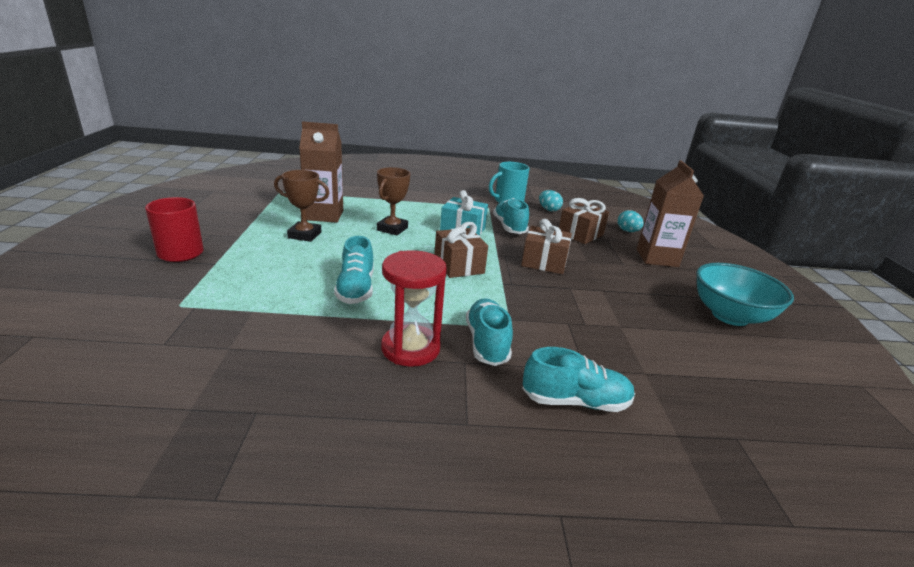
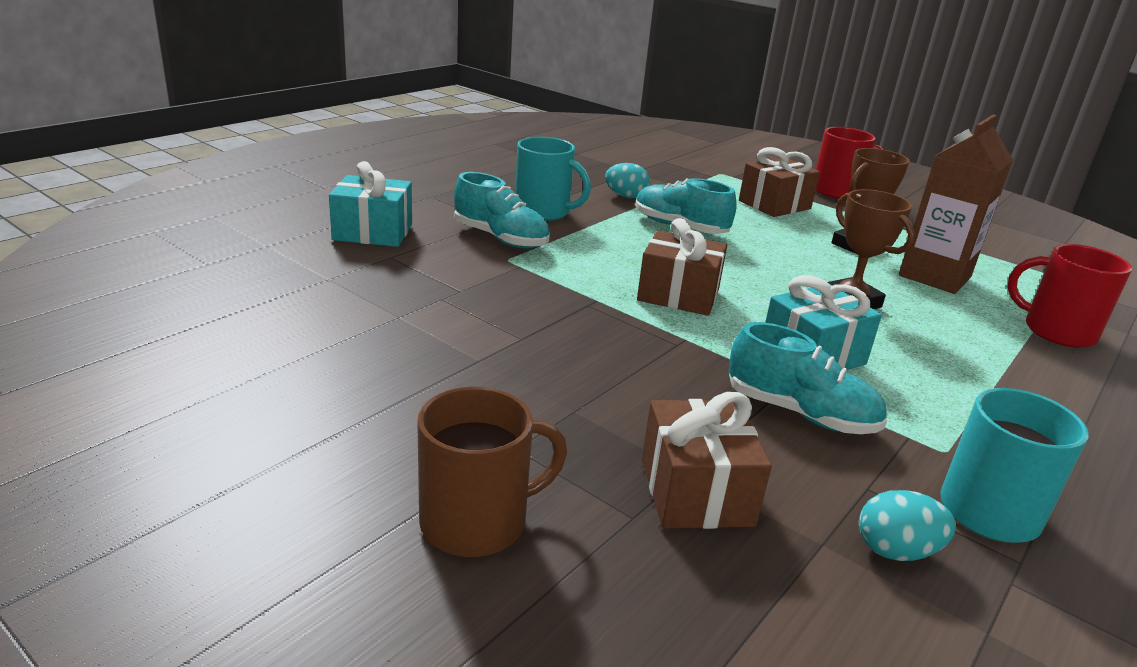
camera: 130 degrees right, 0 degrees up
red hourglass [381,250,447,367] -> turquoise mug [515,137,591,221]
brown gift [521,219,572,274] -> brown gift moved to [739,147,820,217]
turquoise shoe [522,347,635,412] -> turquoise gift [329,161,412,247]
turquoise egg [617,210,644,232] -> turquoise egg moved to [605,163,650,198]
brown carton [637,160,704,267] -> brown mug [417,387,567,557]
turquoise bowl [696,263,794,326] -> none
none -> red mug [1007,244,1132,348]

